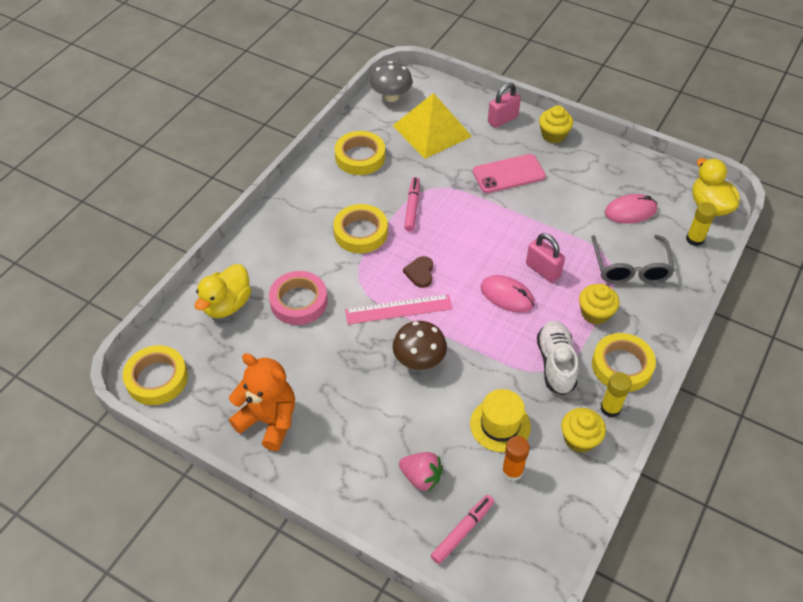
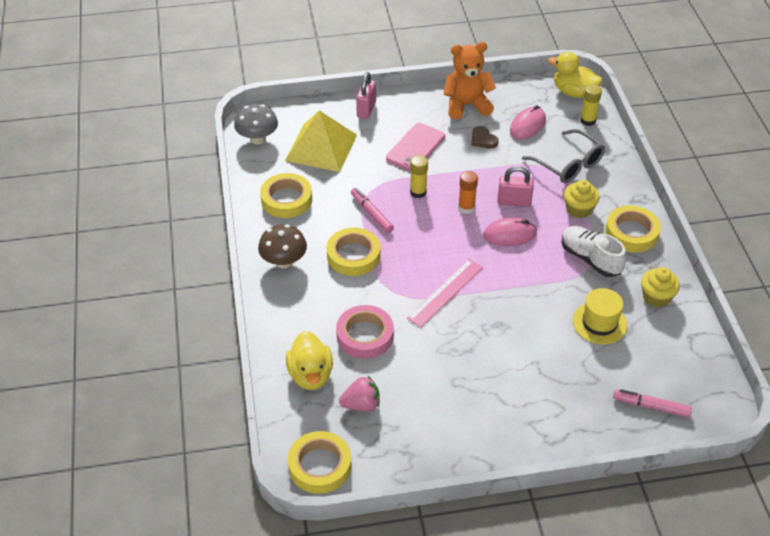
camera: 40 degrees left, 5 degrees down
orange teddy bear [229,353,295,451] -> orange teddy bear moved to [444,42,496,120]
brown mushroom [393,321,447,370] -> brown mushroom moved to [258,224,307,269]
pink strawberry [399,452,443,492] -> pink strawberry moved to [339,376,380,411]
brown heart [403,256,433,288] -> brown heart moved to [471,126,499,149]
pink marker [431,495,494,564] -> pink marker turned 75 degrees counterclockwise [613,389,692,417]
orange glue stick [502,436,530,481] -> orange glue stick moved to [458,171,478,214]
yellow cupcake [539,105,573,143] -> none
yellow glue stick [600,372,632,418] -> yellow glue stick moved to [410,155,428,198]

